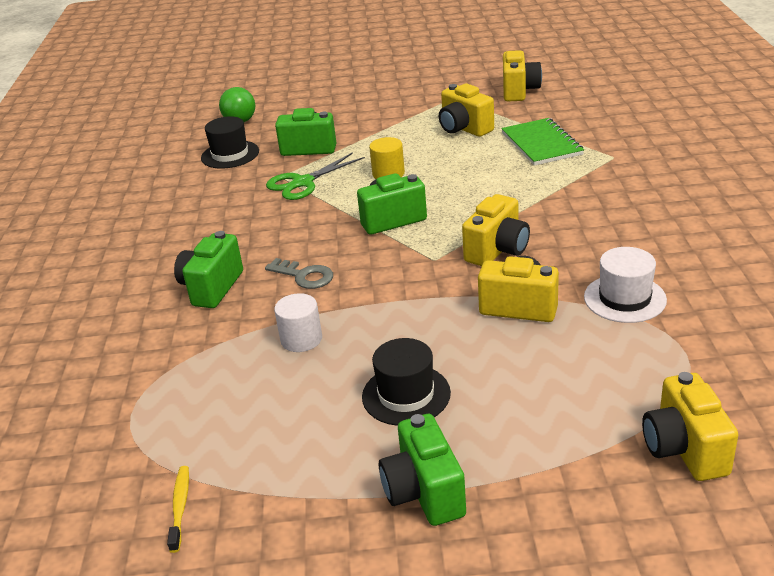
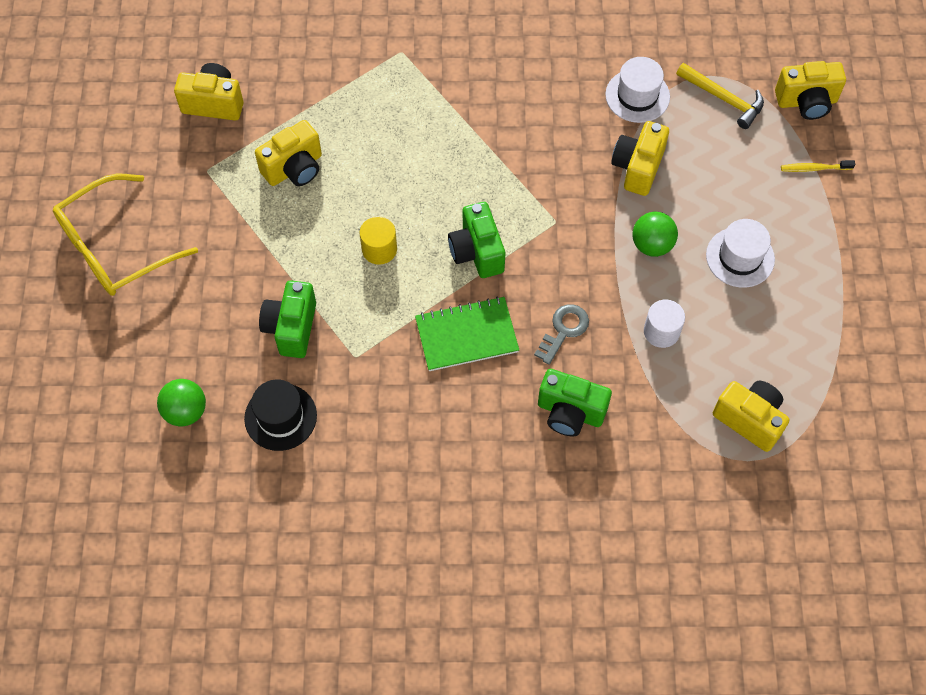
camera: 90 degrees left, 30 degrees up
yellow toothbrush [167,466,189,553] -> yellow toothbrush moved to [781,160,855,172]
green scissors [266,152,365,200] -> none
black hat [362,338,451,426] -> white hat [706,219,775,288]
green camera [379,414,466,526] -> none
yellow camera [462,194,530,266] -> yellow camera moved to [713,381,789,452]
green notebook [501,118,584,166] -> green notebook moved to [415,296,519,371]
none -> yellow glasses [53,174,198,296]
none -> green ball [632,212,678,257]
none -> yellow hammer [676,63,764,129]

